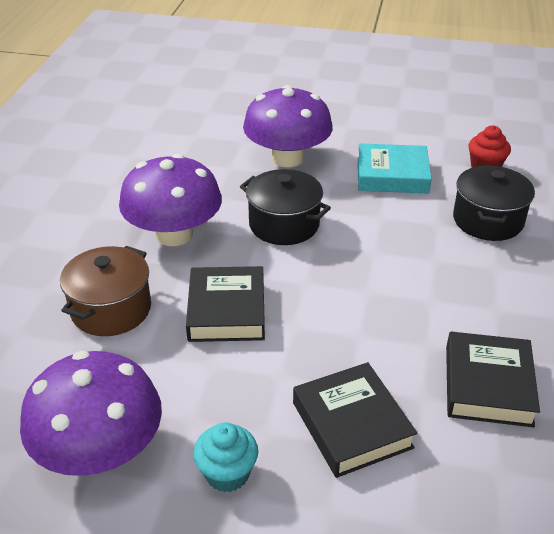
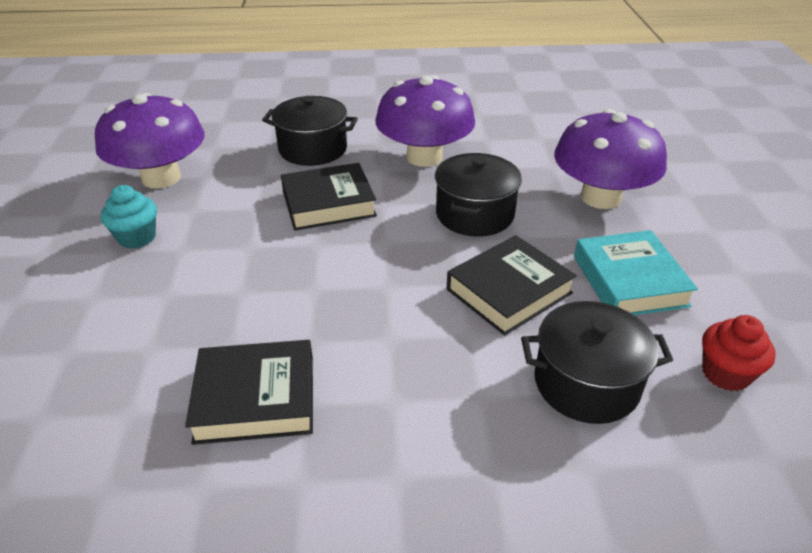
camera: 75 degrees right, 0 degrees up
brown pot [60,246,151,336] -> black pot [262,96,358,166]
black book [293,362,417,478] -> black book moved to [447,235,577,336]

